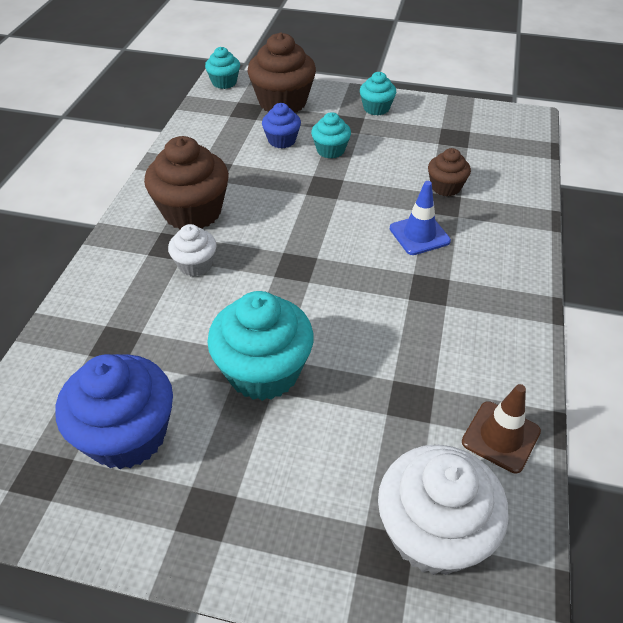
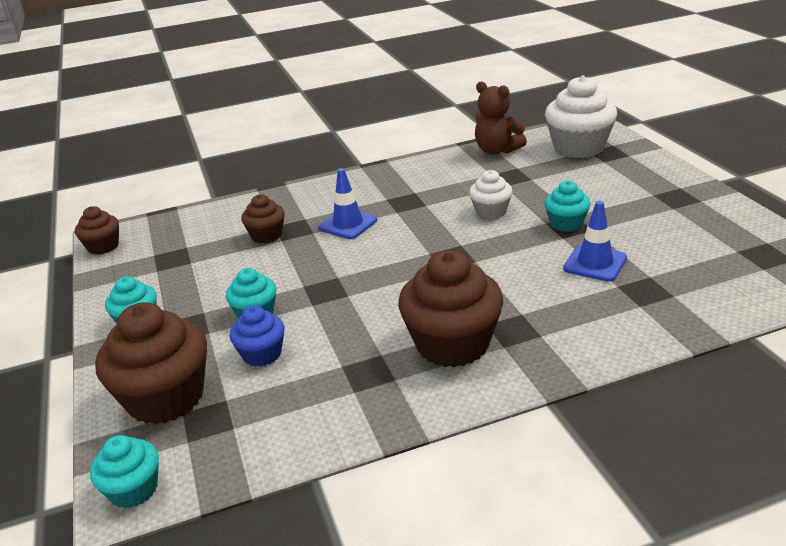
camera: 120 degrees left, 15 degrees down
blue cupcake [56,354,173,469] -> none
white cupcake [168,224,217,276] -> white cupcake moved to [469,170,513,219]
turquoise cupcake [207,291,314,401] -> turquoise cupcake [544,181,591,232], size x0.54
brown traffic cone [462,384,541,473] -> brown teddy bear [475,81,527,155]
none -> brown cupcake [75,206,119,255]
none -> blue traffic cone [563,201,627,282]

